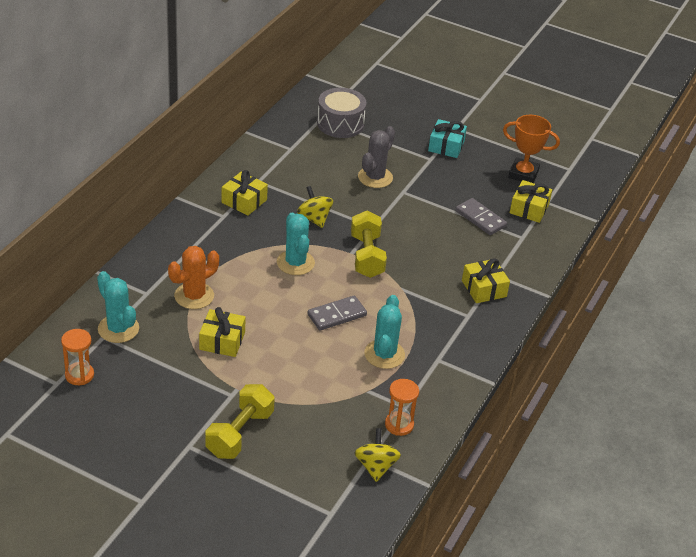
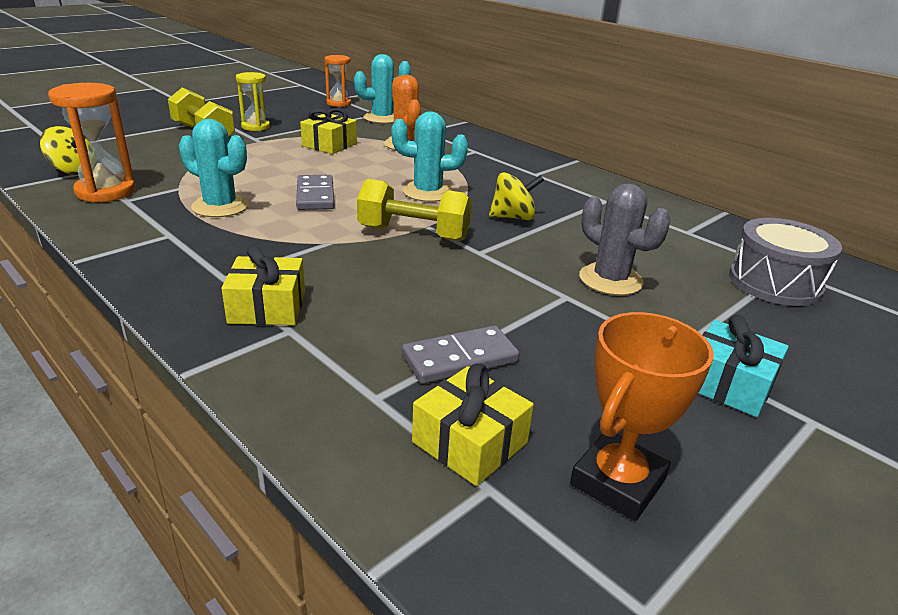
camera: 110 degrees right, 10 degrees down
yellow gift [222,170,268,216] -> none
orange hourglass [385,379,419,436] -> orange hourglass [48,83,136,203], size x1.53
none -> yellow hourglass [236,72,270,131]

